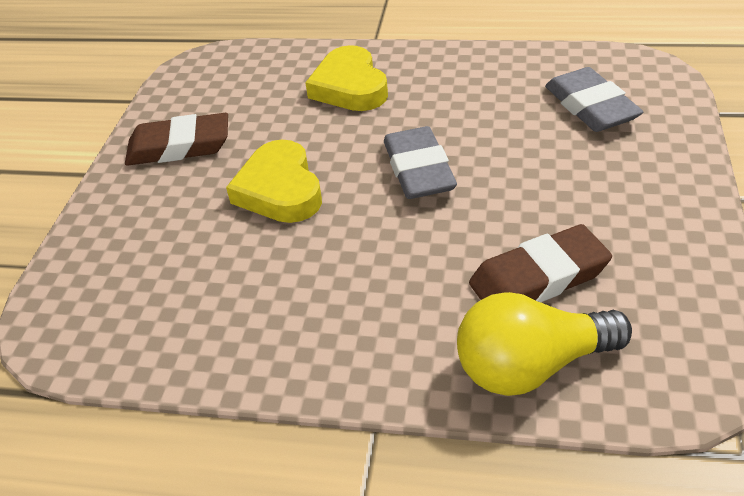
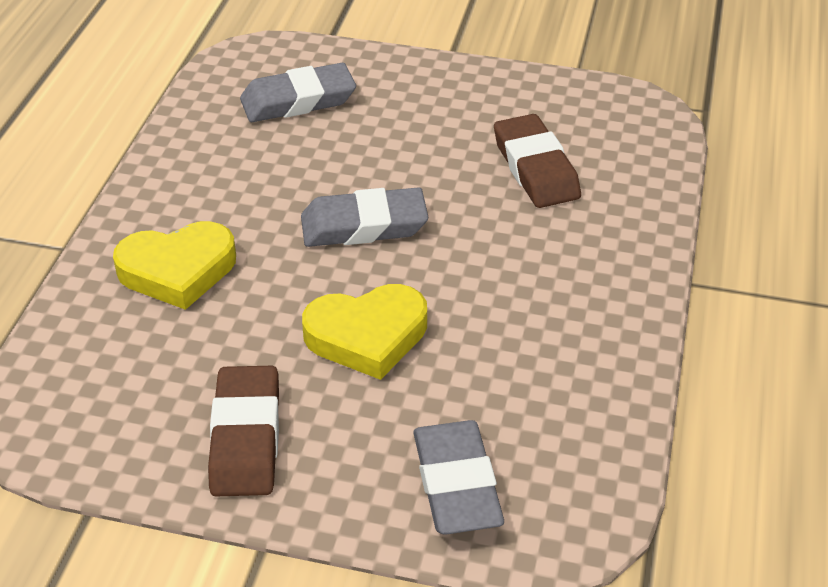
camera: 90 degrees left, 0 degrees up
yellow light bulb [457,292,632,396] -> none
none -> grey eraser [414,420,504,535]

